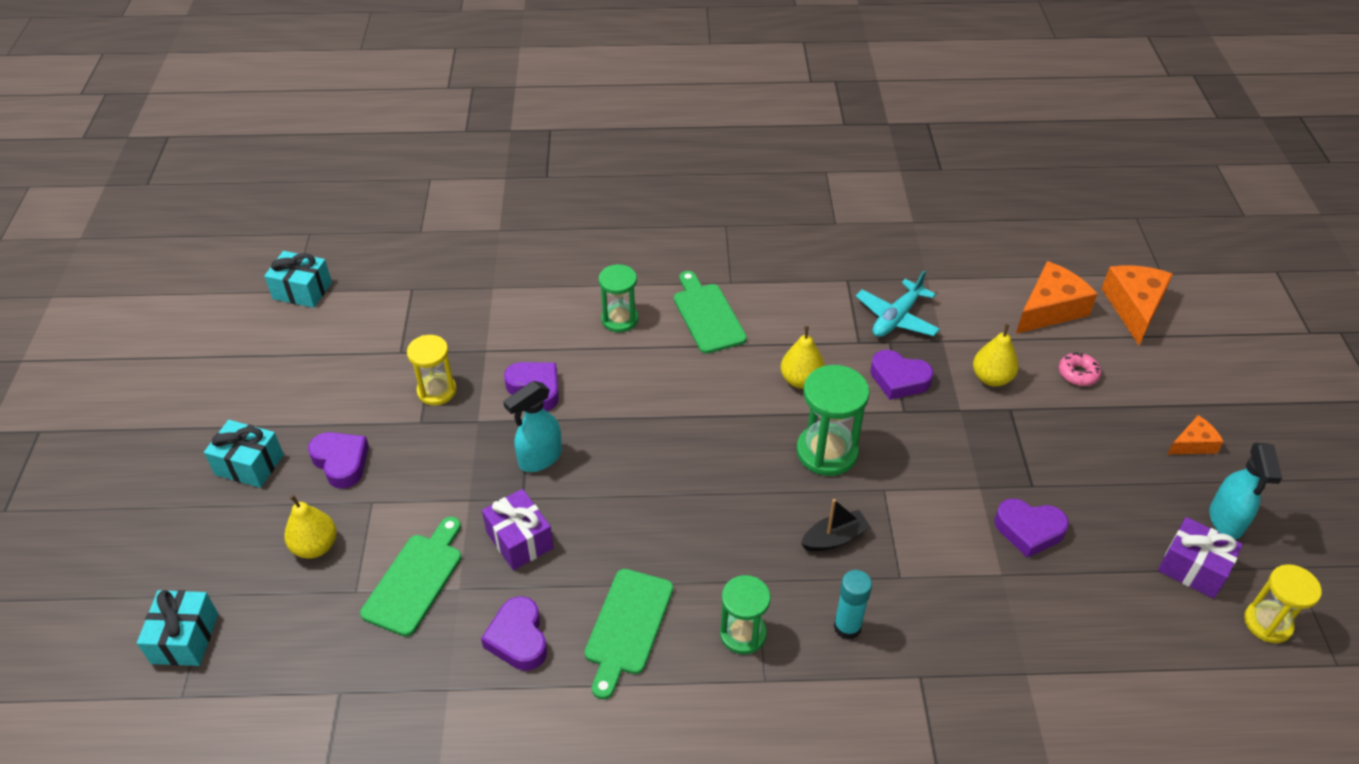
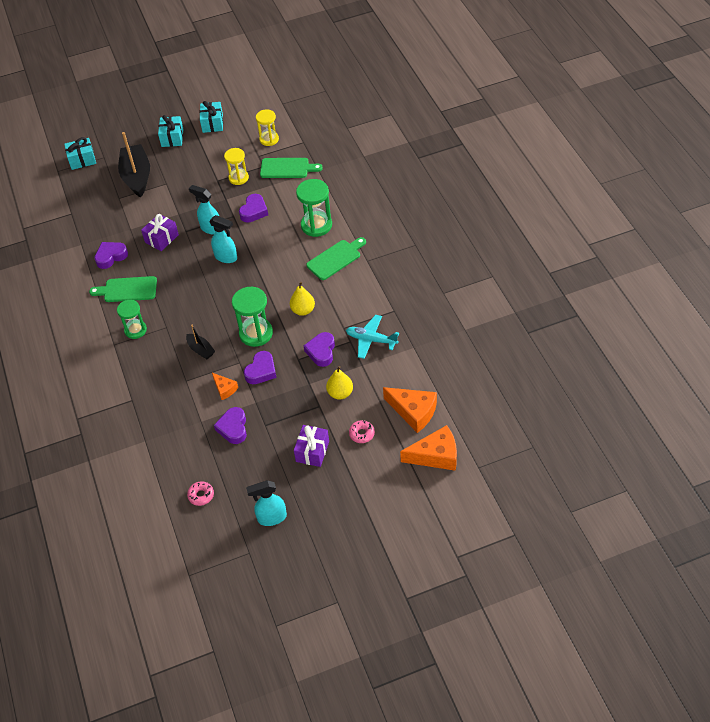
camera: 75 degrees right, 5 degrees up
turquoise gift [264,251,332,308] -> turquoise gift moved to [200,101,223,133]
yellow pear [284,495,337,558] -> black boat [118,132,150,198]
purple heart [308,432,369,489] -> purple heart moved to [244,351,276,384]
green cutting board [360,517,461,637] -> green cutting board moved to [260,158,323,178]
green hourglass [599,264,638,332] -> green hourglass [296,179,332,237], size x1.50
turquoise glue stick [834,570,872,640] -> none
purple gift [1158,517,1243,599] -> purple gift moved to [294,425,329,467]
orange cheese [1168,415,1224,454] -> orange cheese moved to [212,373,238,400]
yellow hourglass [1244,564,1322,643] -> yellow hourglass moved to [256,109,279,146]
none -> pink donut [187,481,214,506]
none -> turquoise spray bottle [209,215,237,263]

